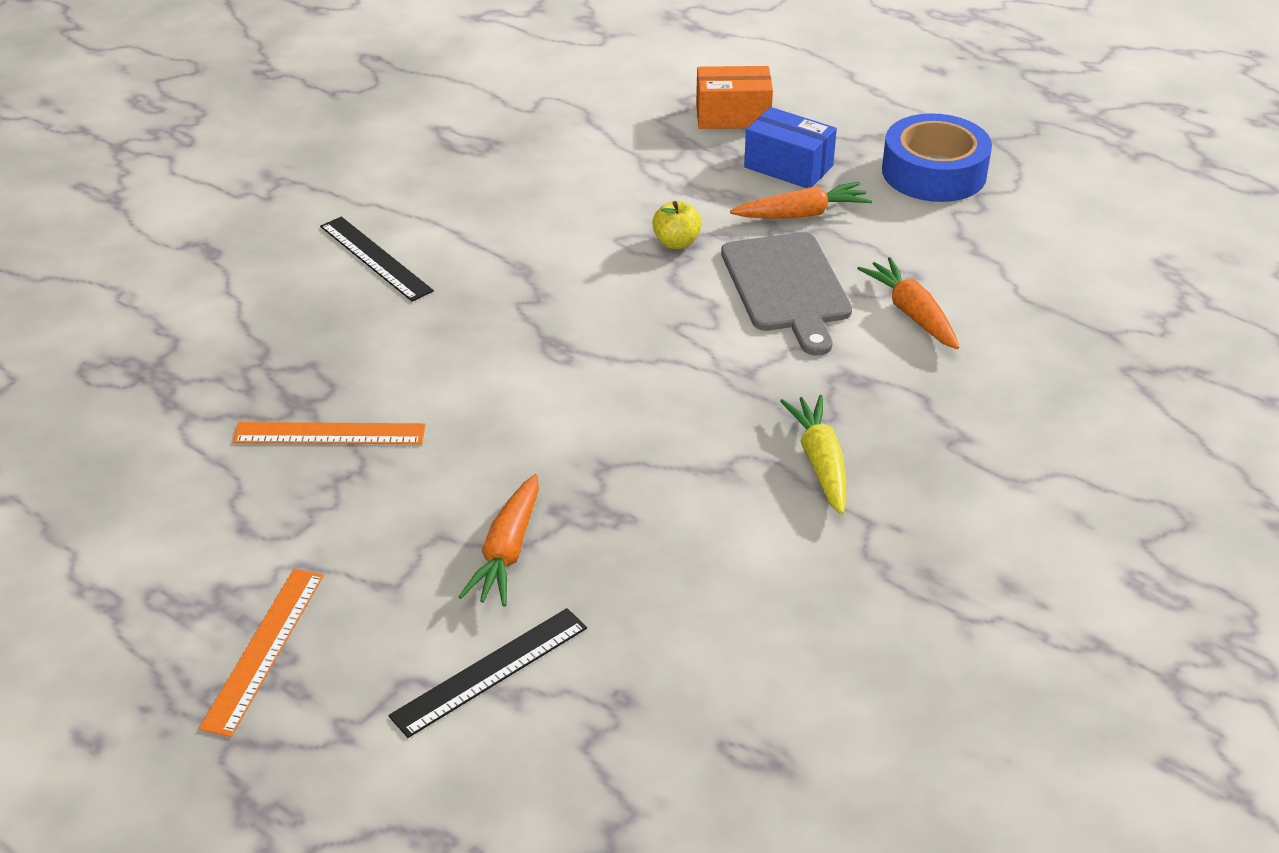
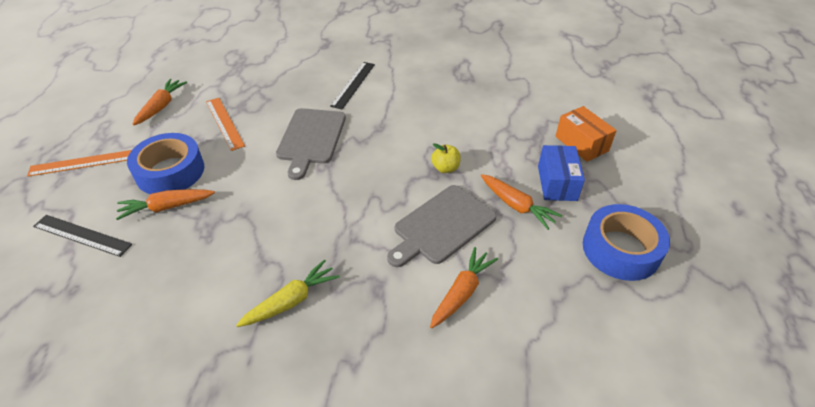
camera: 60 degrees right, 5 degrees up
none -> blue tape [127,133,204,194]
none -> orange carrot [132,79,187,125]
none -> grey cutting board [276,108,346,180]

